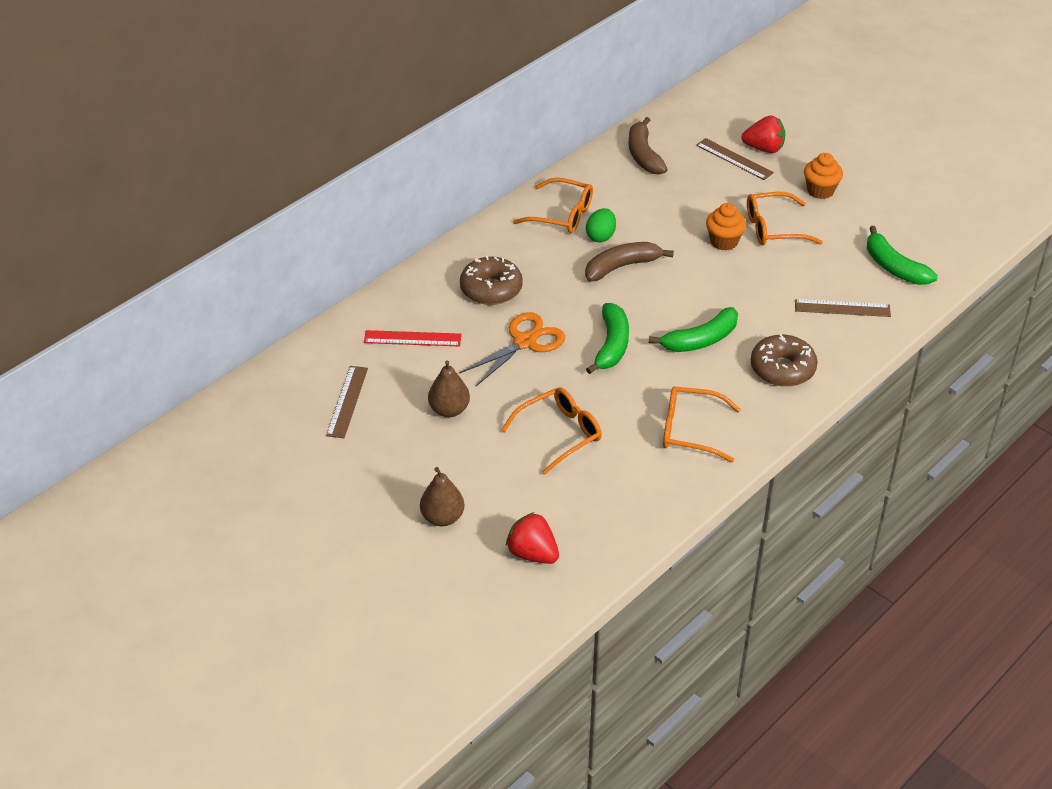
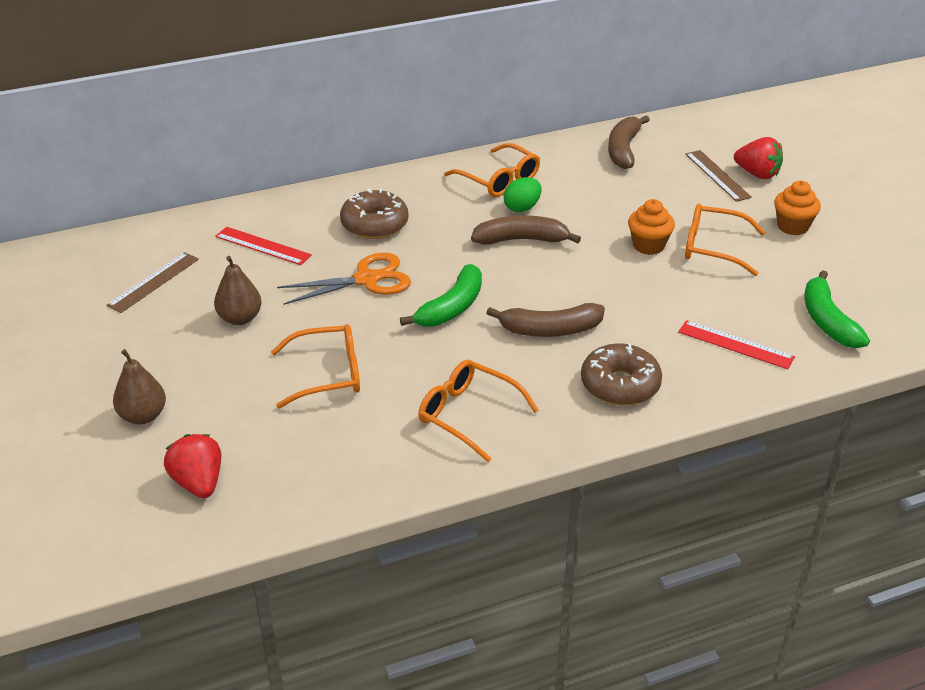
camera: 25 degrees right, 5 degrees down
green banana [649,307,738,352] -> brown banana [486,303,605,337]
brown ruler [795,299,891,317] -> red ruler [678,320,795,369]

